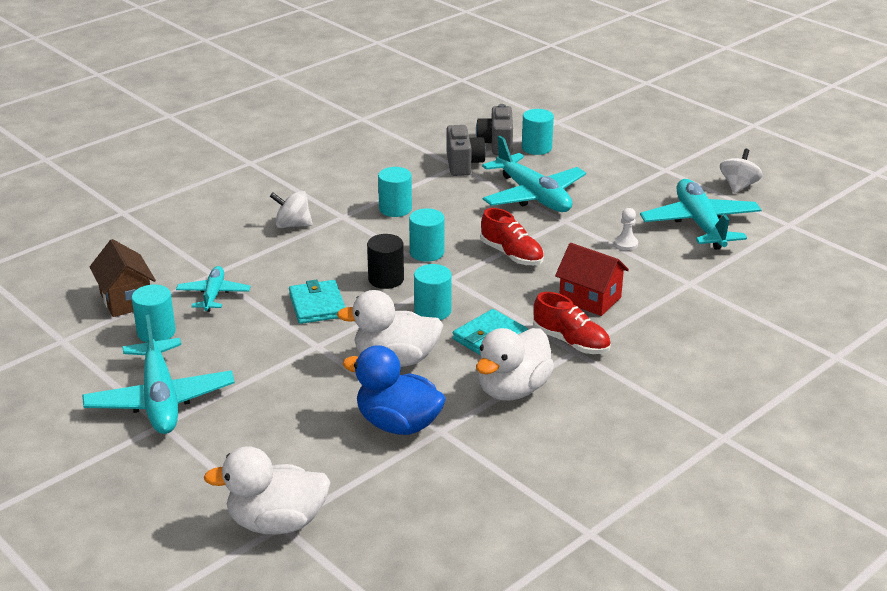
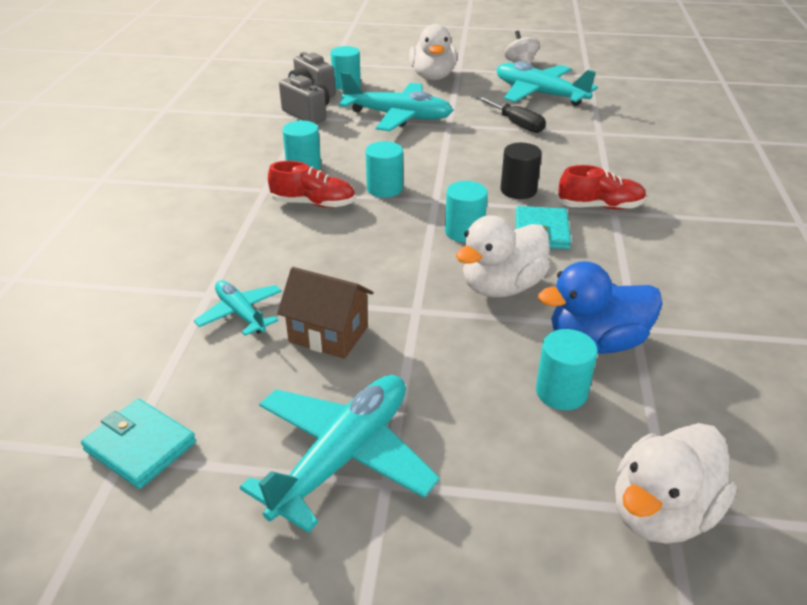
camera: 40 degrees left, 5 degrees up
turquoise plane [82,315,235,434] -> turquoise plane turned 90 degrees counterclockwise [240,375,440,533]
brown house [90,239,156,317] -> brown house moved to [277,267,374,359]
turquoise cylinder [132,284,176,342] -> turquoise cylinder moved to [536,329,598,410]
white spinning top [270,191,313,228] -> none
turquoise wallet [289,280,346,324] -> turquoise wallet moved to [81,399,196,489]
black cylinder [367,234,404,289] -> black cylinder moved to [500,143,542,199]
white duck [476,328,554,400] -> white duck moved to [409,24,457,80]
red shoe [480,208,544,265] -> red shoe moved to [268,161,356,208]
red house [555,243,629,316] -> none
white pawn [615,208,638,250] -> black screwdriver [477,96,546,133]

